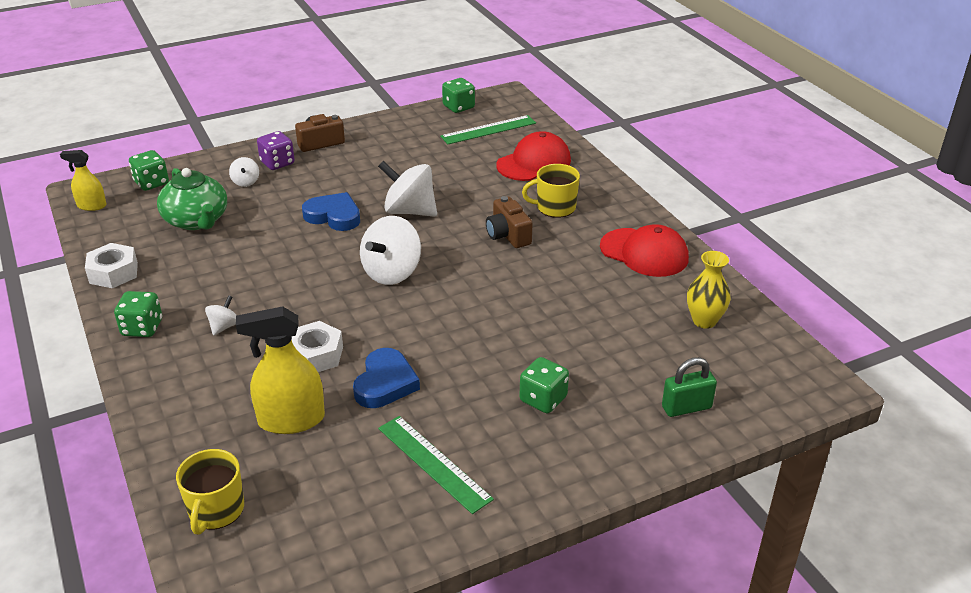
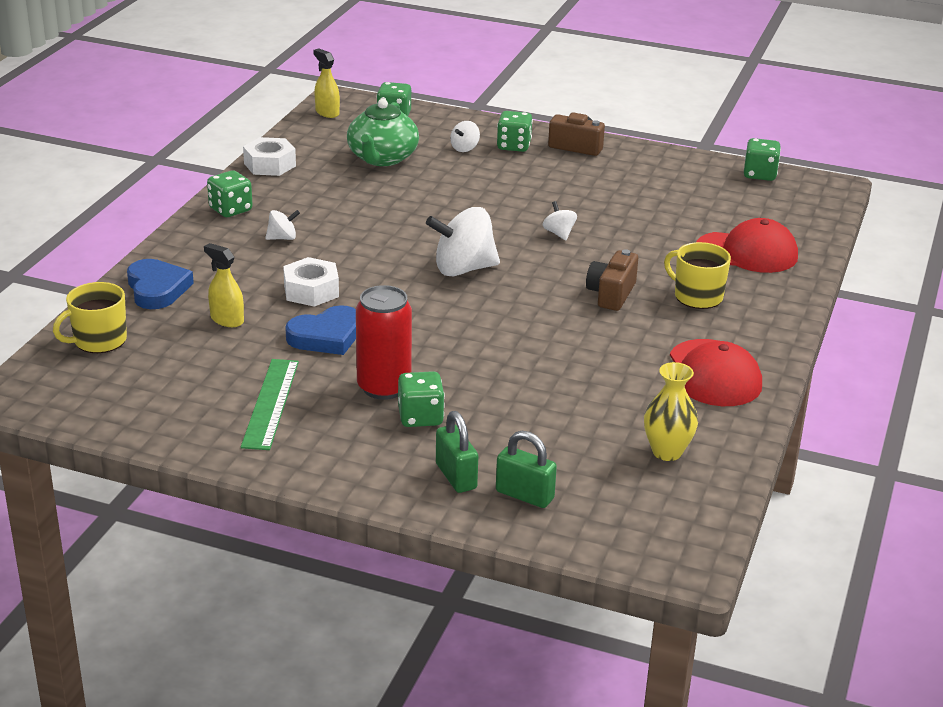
camera: 45 degrees right, 5 degrees down
yellow spray bottle [236,306,325,434] -> yellow spray bottle [204,243,244,327], size x0.59
purple dice [257,131,295,170] -> green dice [497,111,533,152]
blue heart [302,192,360,231] -> blue heart moved to [127,259,194,309]
white spinning top [378,161,437,217] -> white spinning top [543,201,577,240], size x0.49
green ruler [440,115,536,144] -> none
none -> red can [356,285,412,400]
none -> green padlock [436,411,478,493]

